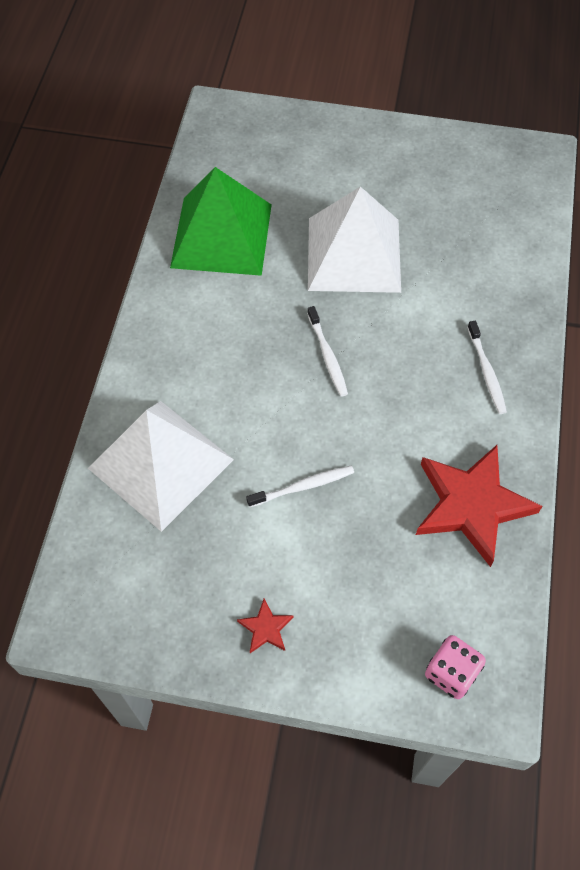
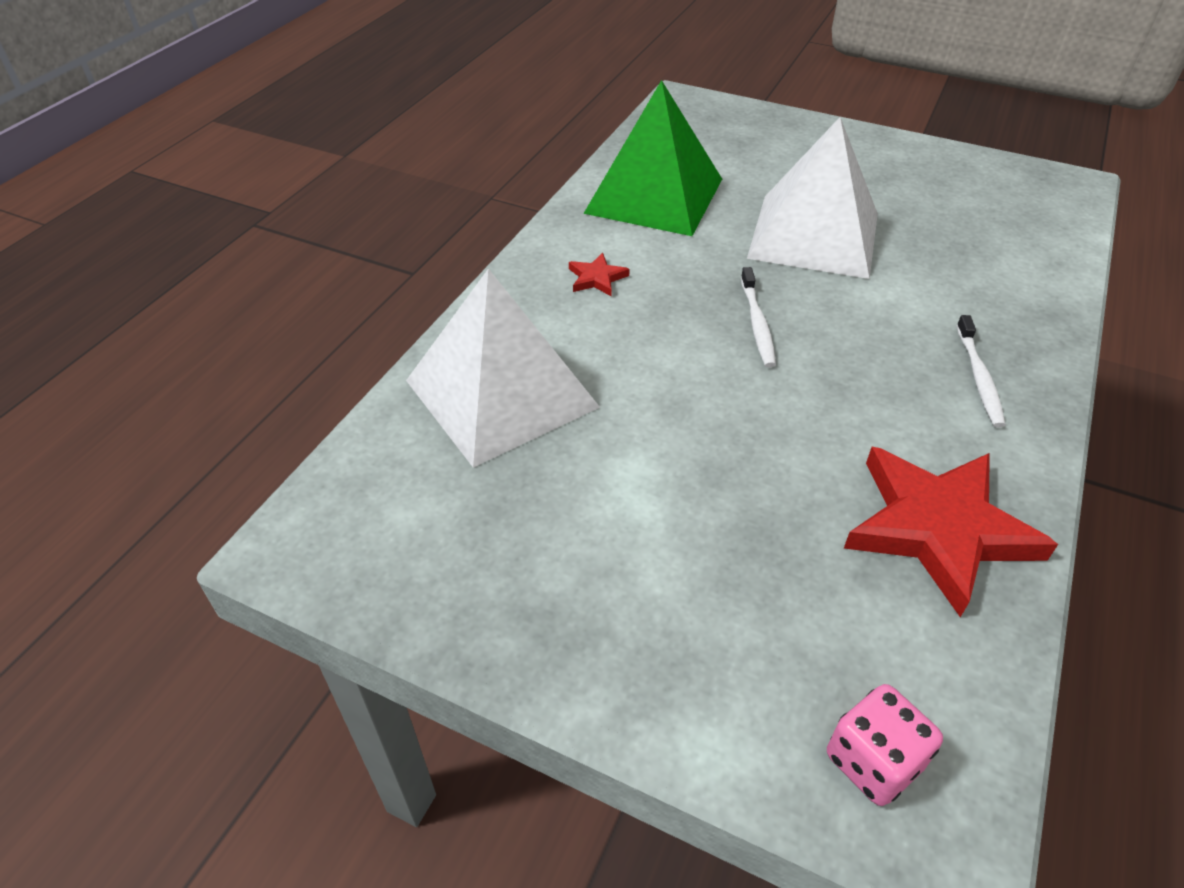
camera: 15 degrees right, 15 degrees down
red star [237,599,294,653] -> red star moved to [569,253,630,296]
white toothbrush [246,466,354,507] -> none

